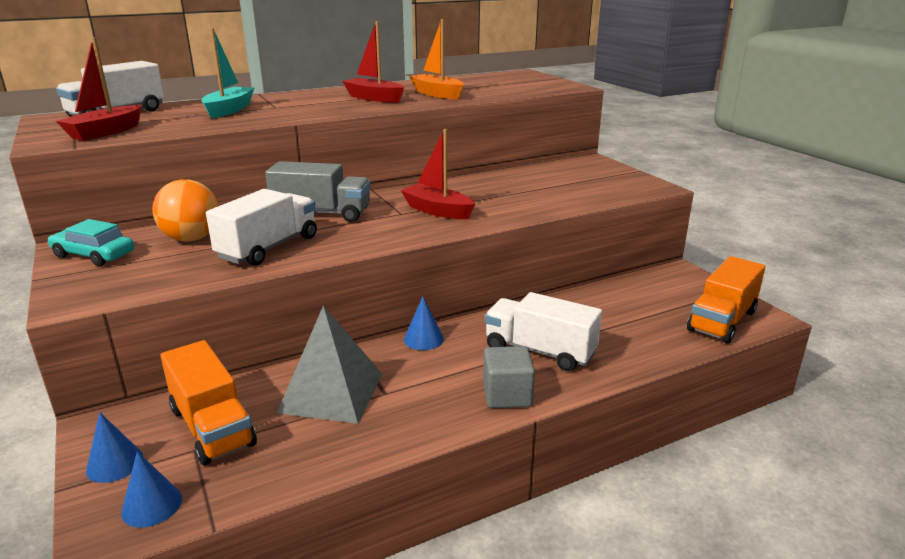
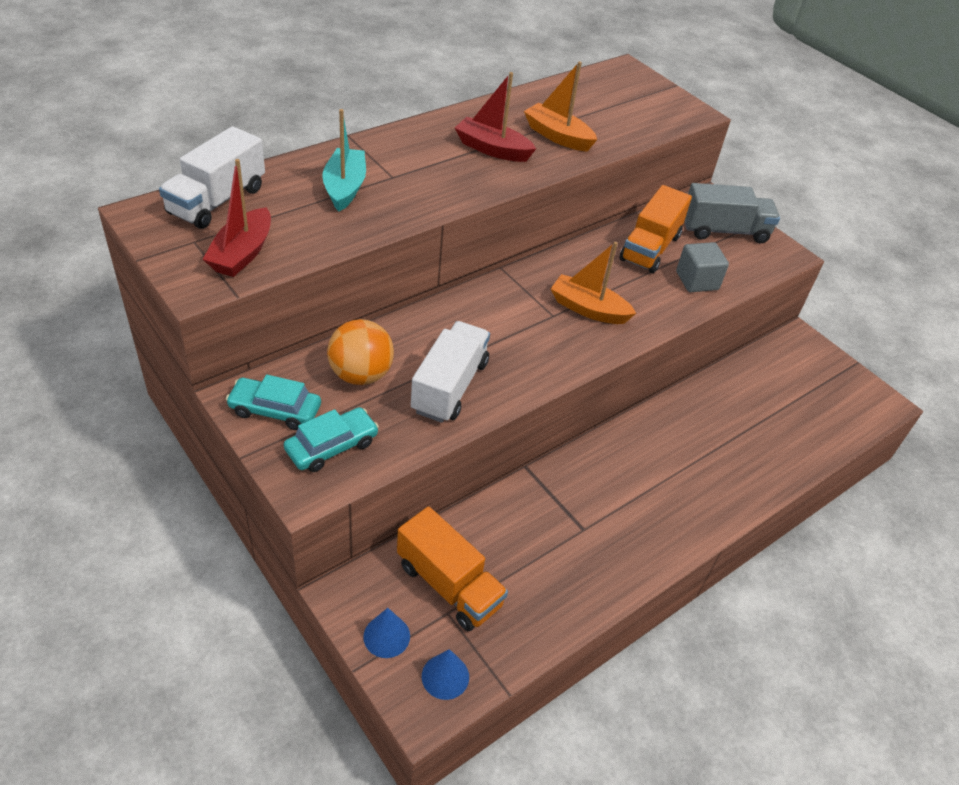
camera: 15 degrees left, 20 degrees up
grey truck [265,161,371,222] -> grey truck moved to [684,183,780,243]
grey pyramid [277,306,383,424] -> none
red boat [401,129,475,219] -> orange boat [551,242,636,324]
blue cone [404,296,444,350] -> none
grey cube [483,346,535,408] -> grey cube moved to [676,242,729,292]
white truck [485,292,602,371] -> none
orange truck [687,256,765,344] -> orange truck moved to [619,185,692,273]
none -> turquoise car [284,407,379,472]

